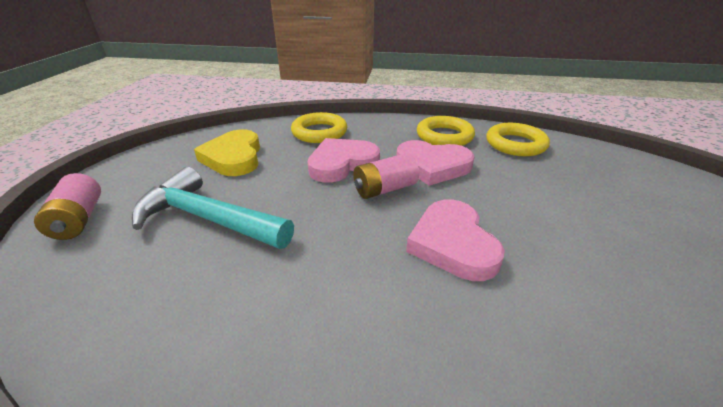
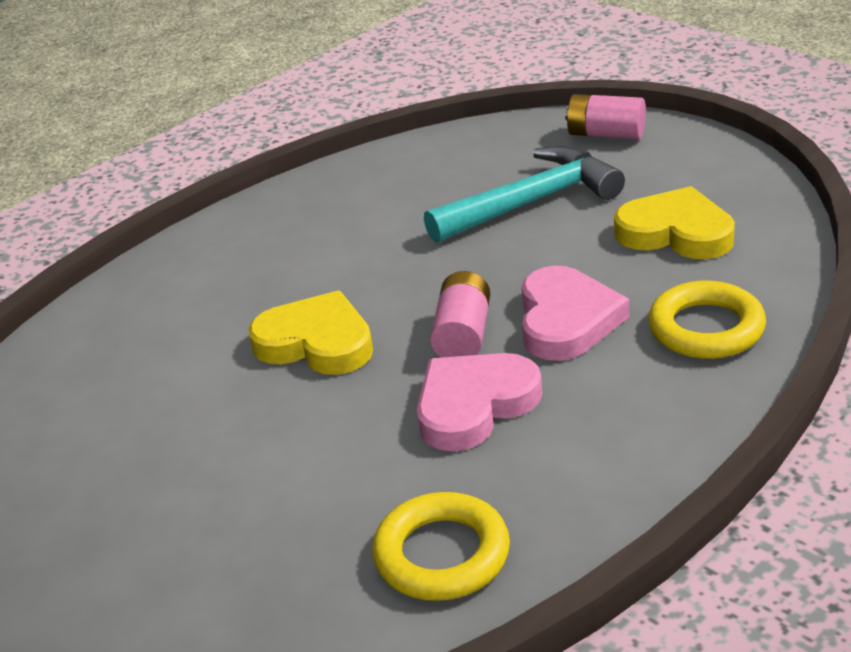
camera: 130 degrees right, 0 degrees up
pink heart [406,199,505,281] -> yellow heart [248,291,373,375]
yellow ring [417,116,475,146] -> none

